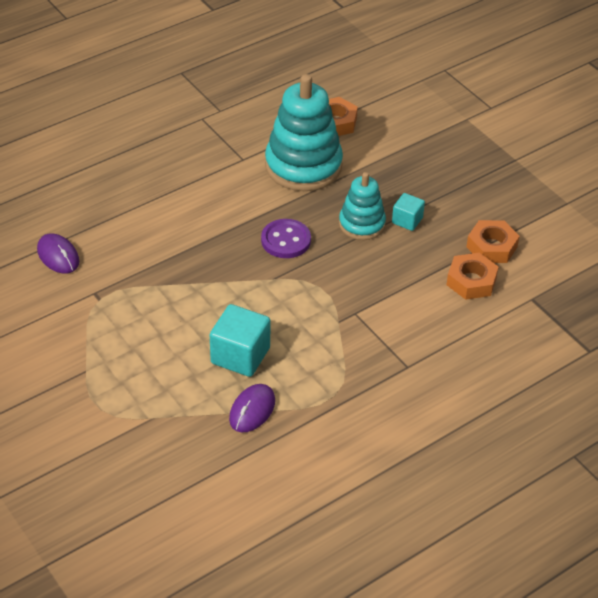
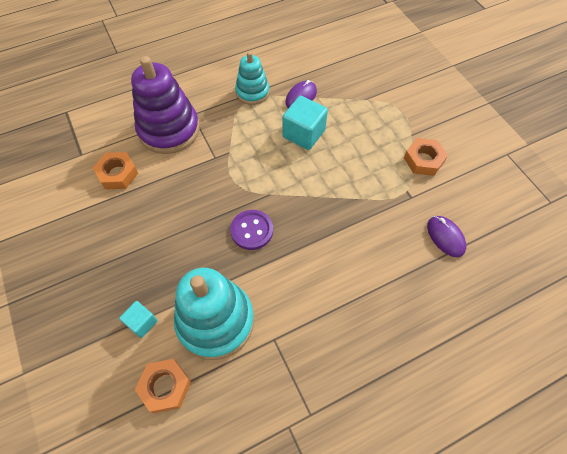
camera: 170 degrees left, 15 degrees up
turquoise stacking toy [339,172,386,240] -> turquoise stacking toy moved to [235,51,269,105]
turquoise cube [392,193,425,231] -> turquoise cube moved to [119,301,158,338]
orange nut [466,220,520,263] -> orange nut moved to [404,138,448,176]
none -> purple stacking toy [131,56,200,154]

